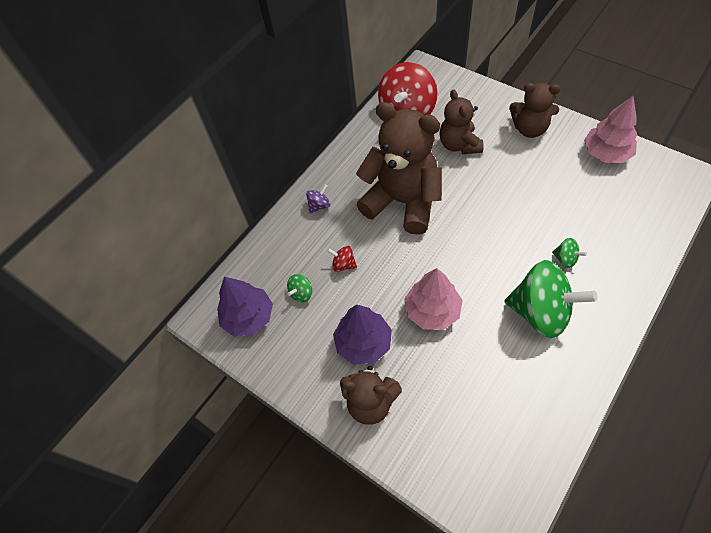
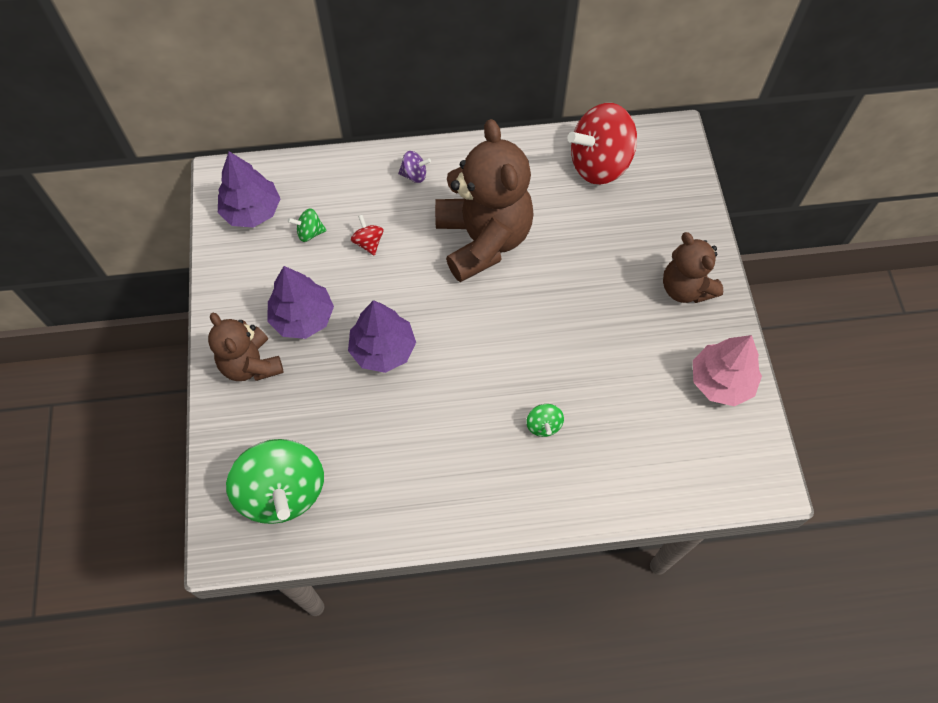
camera: 40 degrees right, 5 degrees up
pink tree [404,268,463,330] -> purple tree [348,300,416,373]
brown teddy bear [440,89,484,154] -> none
green spinning top [504,260,597,338] -> green spinning top moved to [226,439,324,524]

